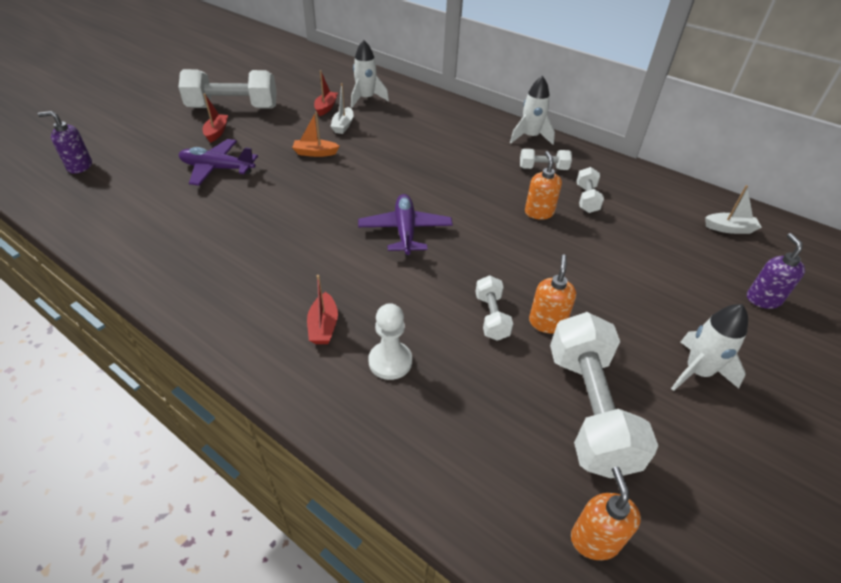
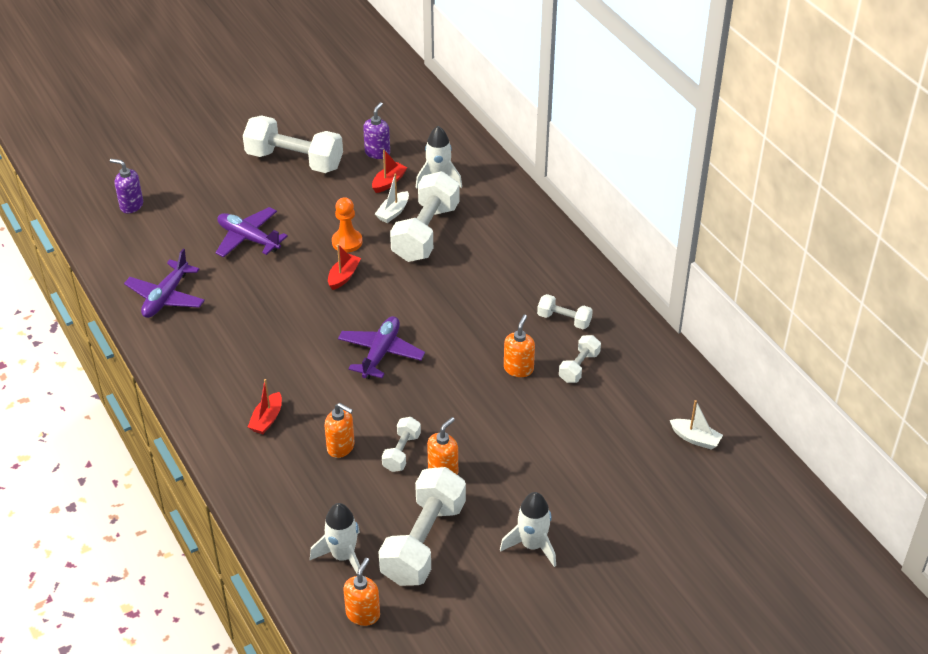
camera: 25 degrees right, 0 degrees up
red boat [203,93,228,143] -> red boat moved to [328,244,361,290]
orange boat [292,111,339,157] -> orange pawn [332,197,363,253]
white pawn [368,303,412,380] -> none
white rocket [510,76,555,145] -> white rocket moved to [310,503,360,573]
purple soap dispenser [747,233,805,309] -> purple soap dispenser moved to [363,102,390,159]
none -> purple plane [124,249,205,318]
none -> orange soap dispenser [324,403,355,458]
none -> white dumbbell [390,171,459,262]

